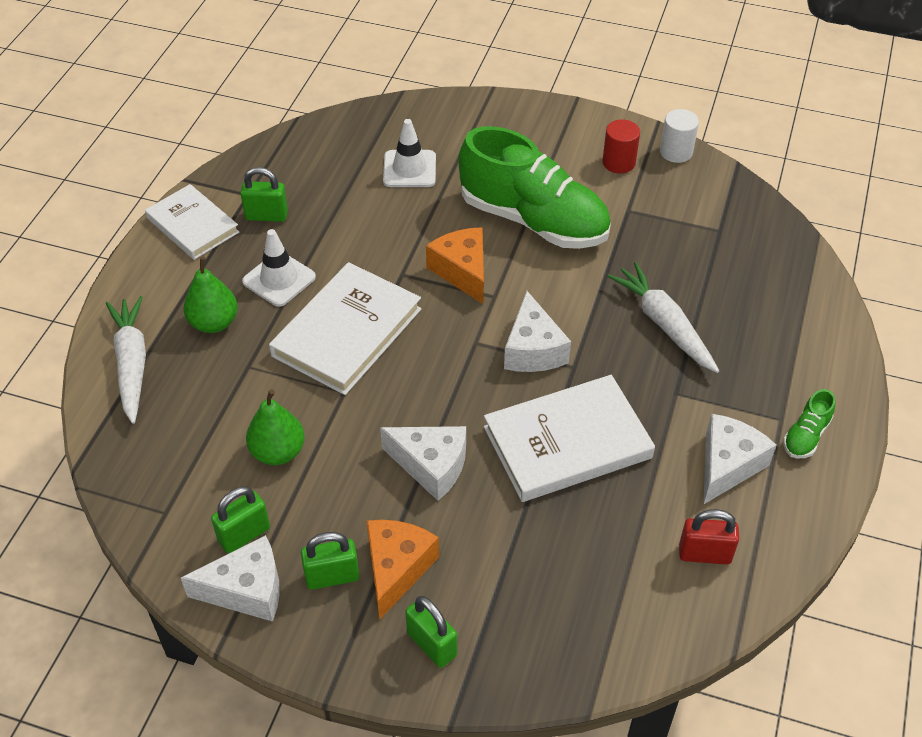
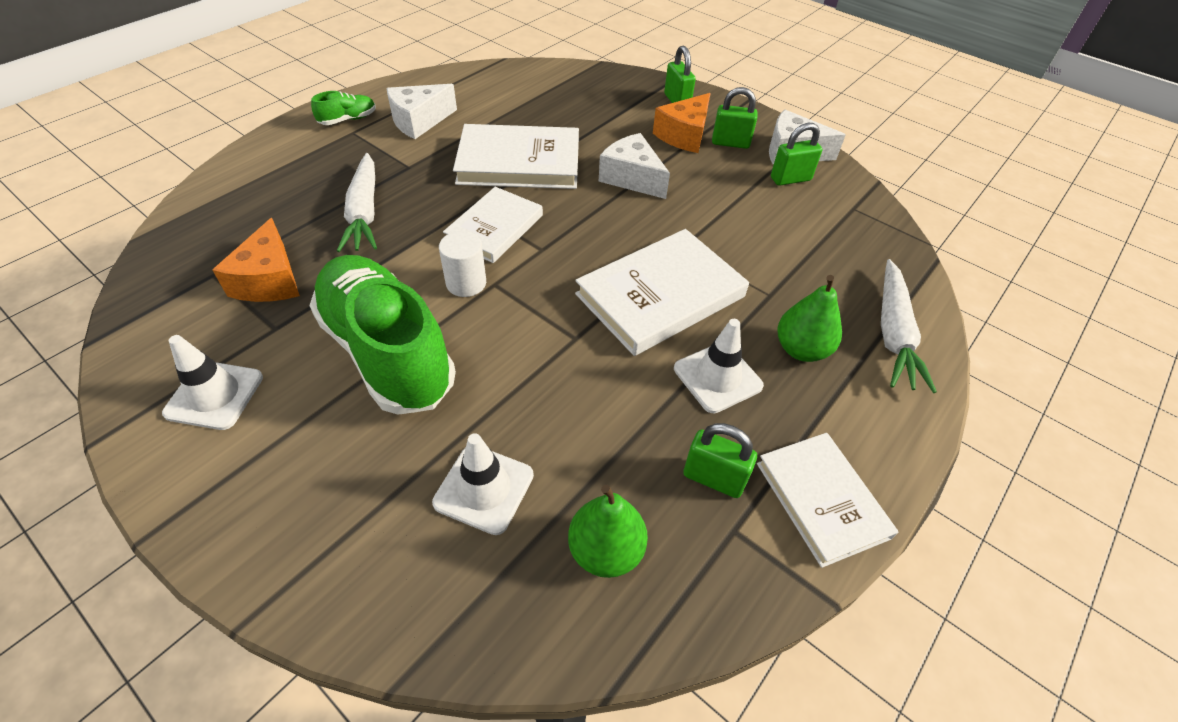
camera: 160 degrees left, 0 degrees up
green pear [246,389,305,465] -> green pear moved to [568,485,648,578]
orange cheese [426,227,484,304] -> orange cheese moved to [213,218,300,302]
white cheese [504,291,571,372] -> white book [443,187,543,263]
red cylinder [602,119,640,173] -> white traffic cone [162,335,263,430]
white cylinder [660,109,699,163] -> white cylinder moved to [439,231,486,297]
red padlock [679,509,739,564] -> none

